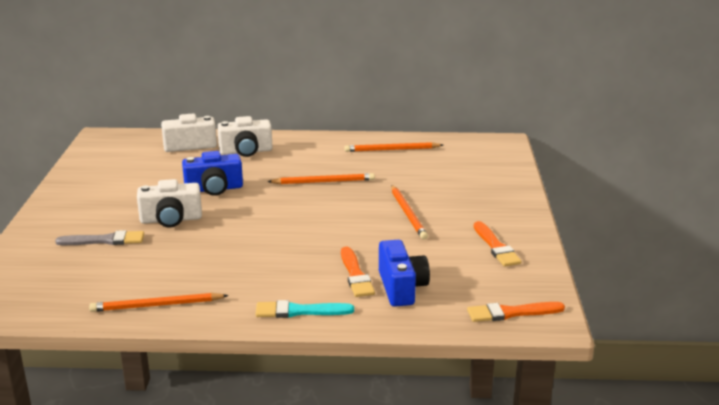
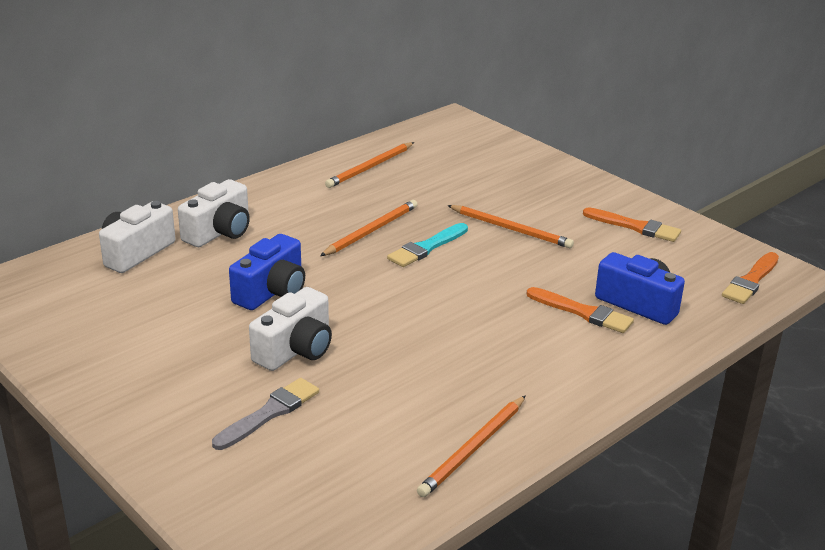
camera: 45 degrees left, 5 degrees up
turquoise brush [256,300,354,318] -> turquoise brush moved to [387,223,468,267]

